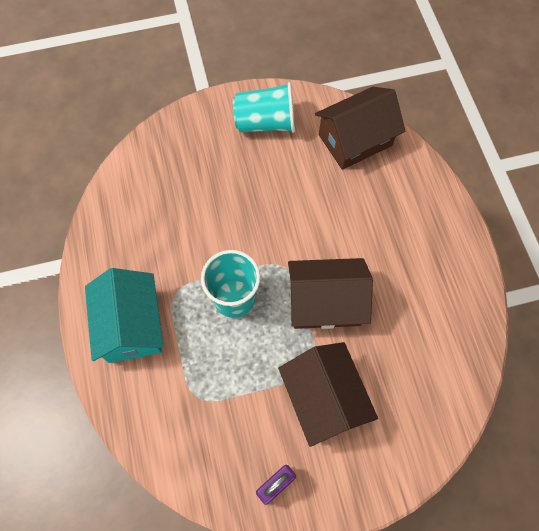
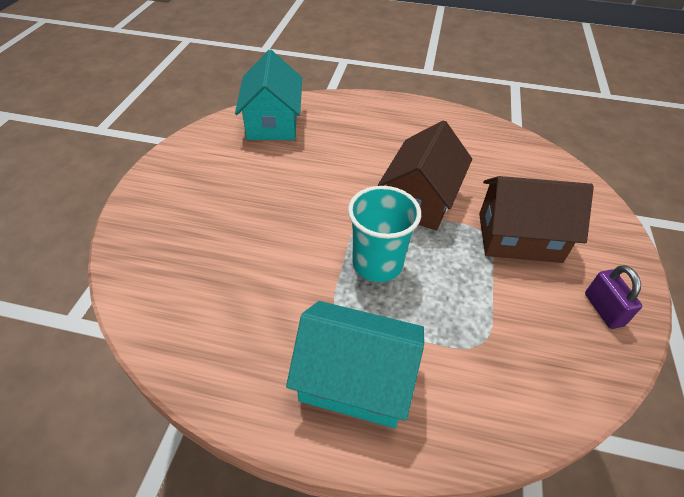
camera: 65 degrees left, 20 degrees down
turquoise cup [233,82,295,133] -> none
brown house [315,87,405,170] -> turquoise house [235,50,302,140]

